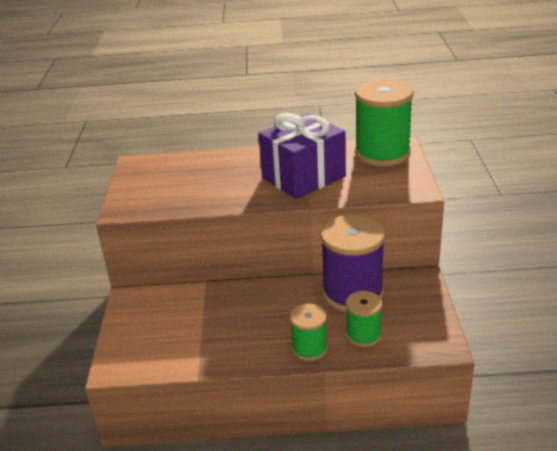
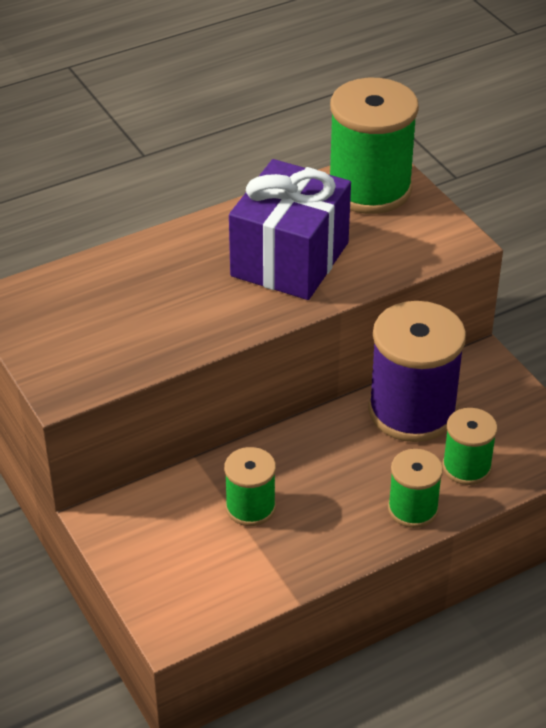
camera: 30 degrees left, 10 degrees up
none -> green spool [224,447,276,526]

